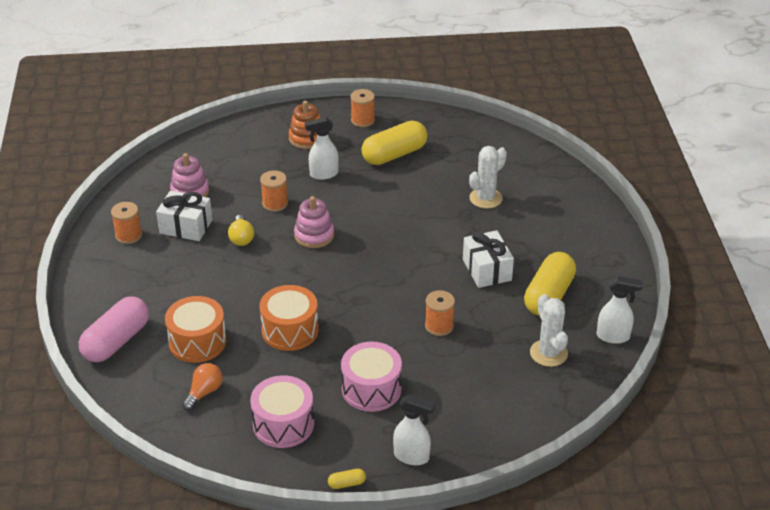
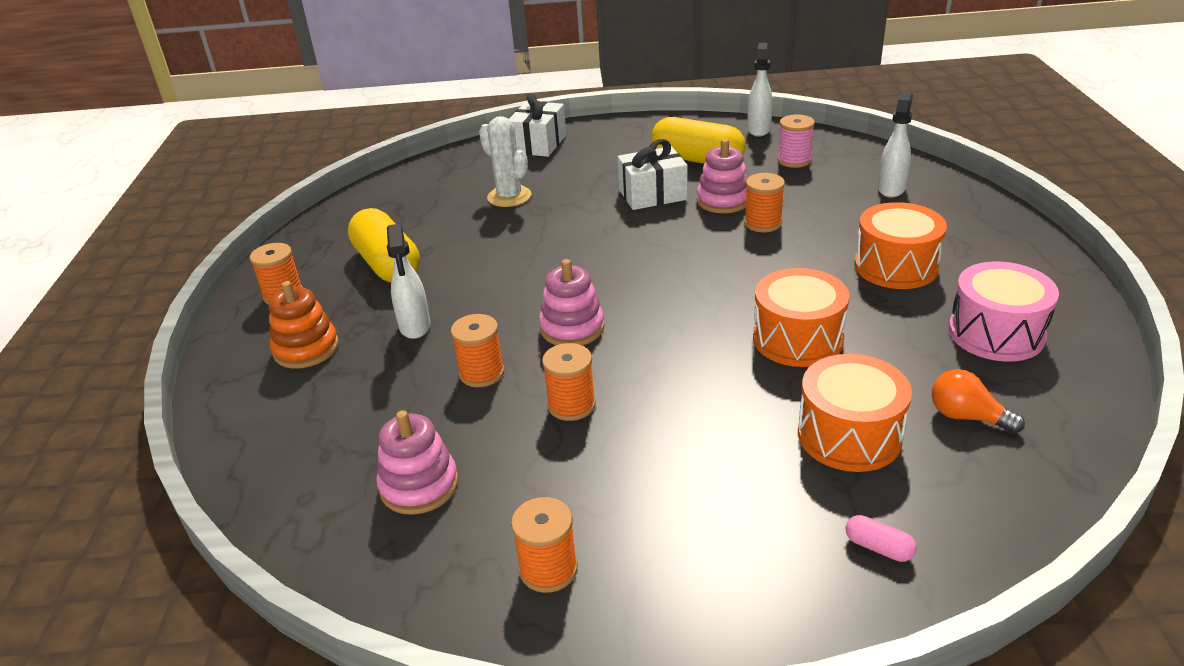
camera: 85 degrees left, 5 degrees down
pink capsule [79,296,149,362] -> pink capsule [846,515,917,562], size x0.40
white gift [156,191,212,241] -> white gift moved to [509,93,566,157]
yellow light bulb [228,215,254,246] -> orange spool [542,343,596,421]
yellow capsule [328,469,366,489] -> none
pink drum [341,342,402,412] -> orange drum [854,202,947,289]
white spray bottle [393,394,435,465] -> white spray bottle moved to [878,91,913,198]
white cactus [530,294,568,367] -> pink spool [777,114,815,168]
none -> pink stacking toy [697,139,748,213]

